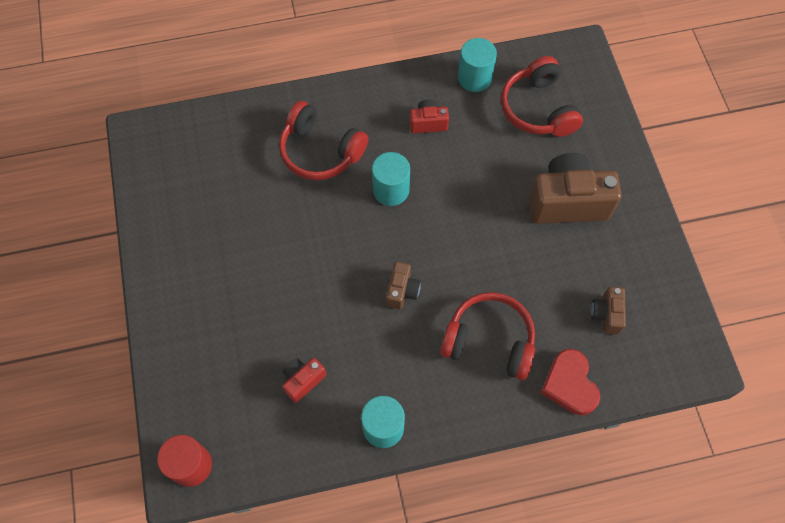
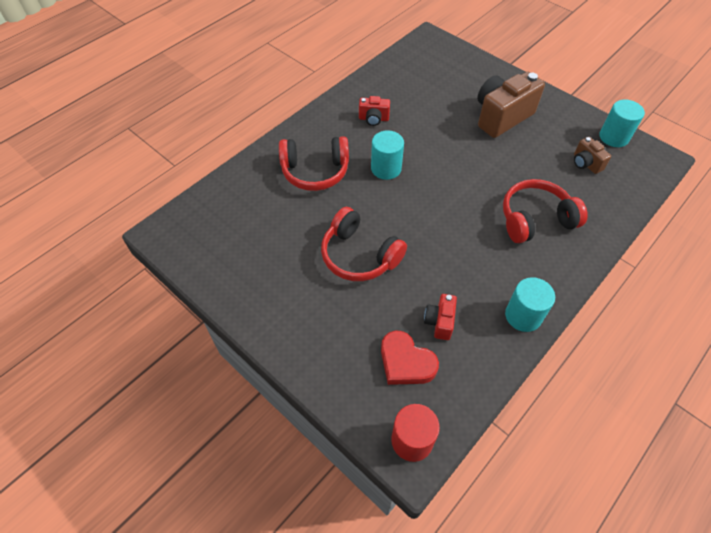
camera: 35 degrees left, 10 degrees down
brown camera [386,262,421,309] -> none
red camera [410,99,449,134] -> red camera turned 135 degrees counterclockwise [359,96,390,126]
turquoise cylinder [458,38,497,92] -> turquoise cylinder moved to [600,100,645,147]
red headphones [501,56,583,137] -> red headphones moved to [321,207,407,281]
red heart [540,349,600,415] -> red heart moved to [381,330,439,385]

